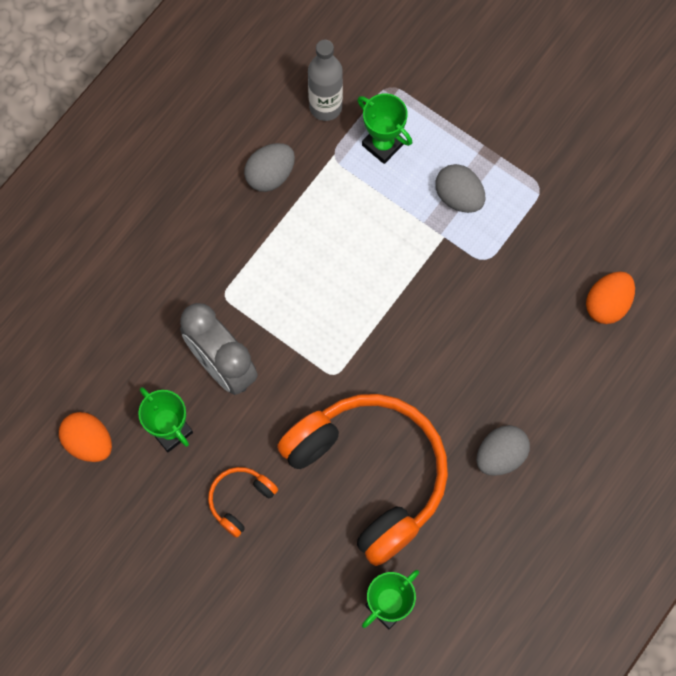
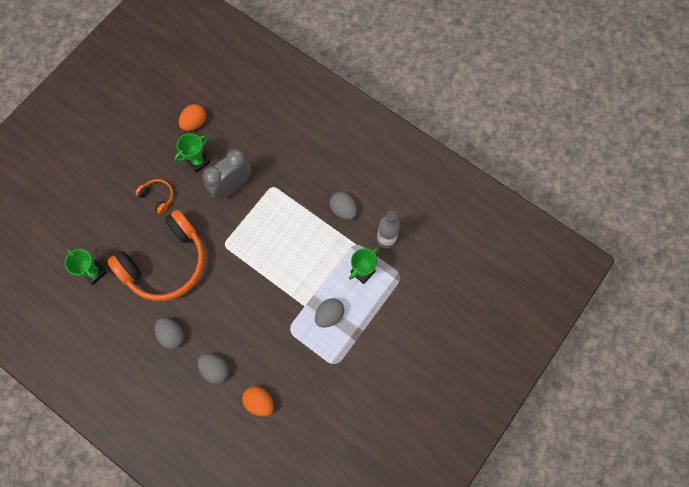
camera: 90 degrees right, 0 degrees up
none -> grey egg [198,354,229,384]

